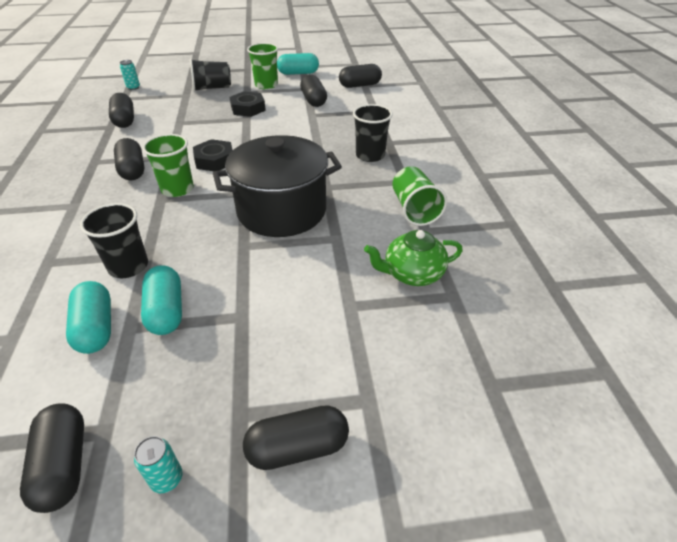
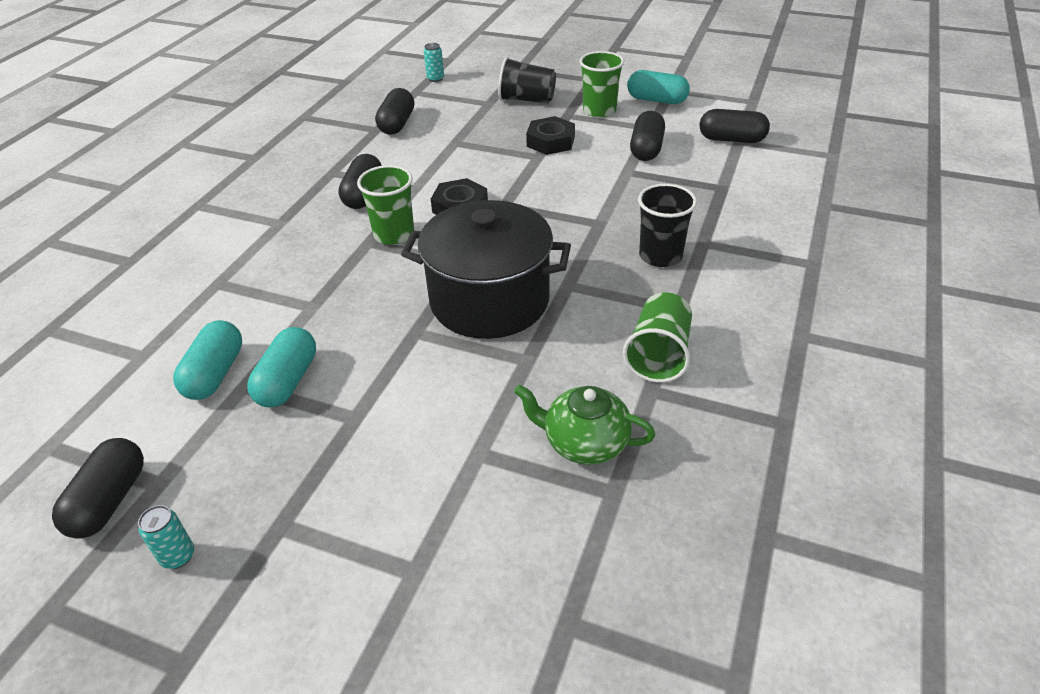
camera: 30 degrees right, 0 degrees up
black cup [80,203,148,278] -> none
black capsule [243,405,349,470] -> none

